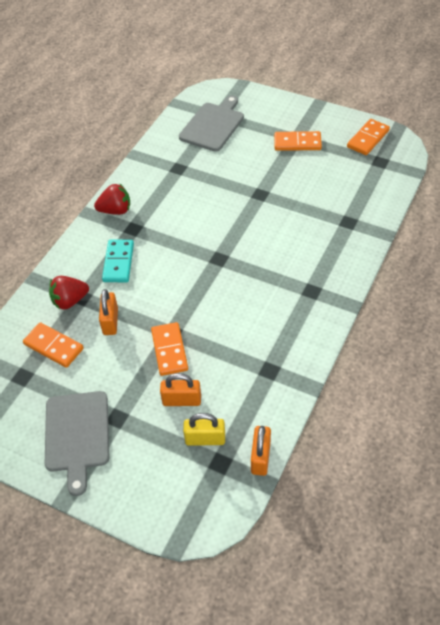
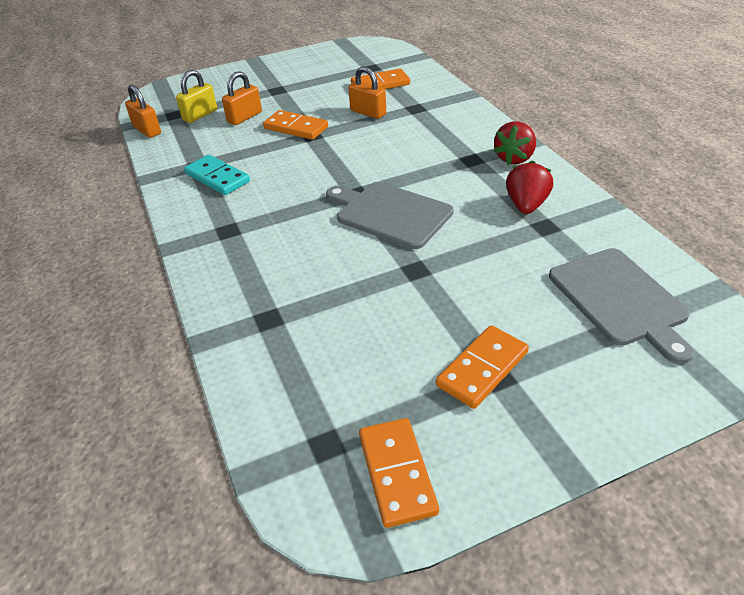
camera: 130 degrees right, 10 degrees down
grey cutting board [45,391,110,496] -> grey cutting board moved to [326,182,454,249]
red strawberry [49,276,89,310] -> red strawberry moved to [506,160,553,214]
turquoise domino [102,240,134,282] -> turquoise domino moved to [184,155,250,195]

